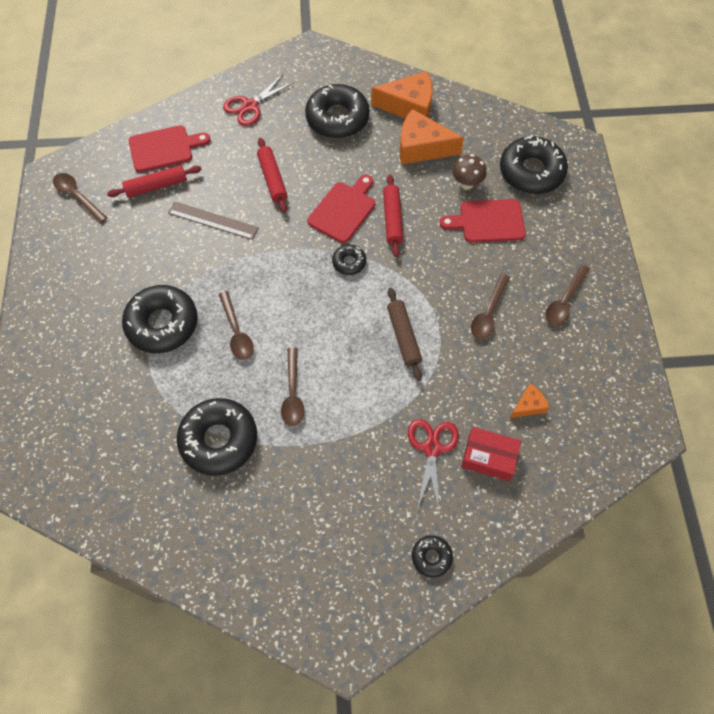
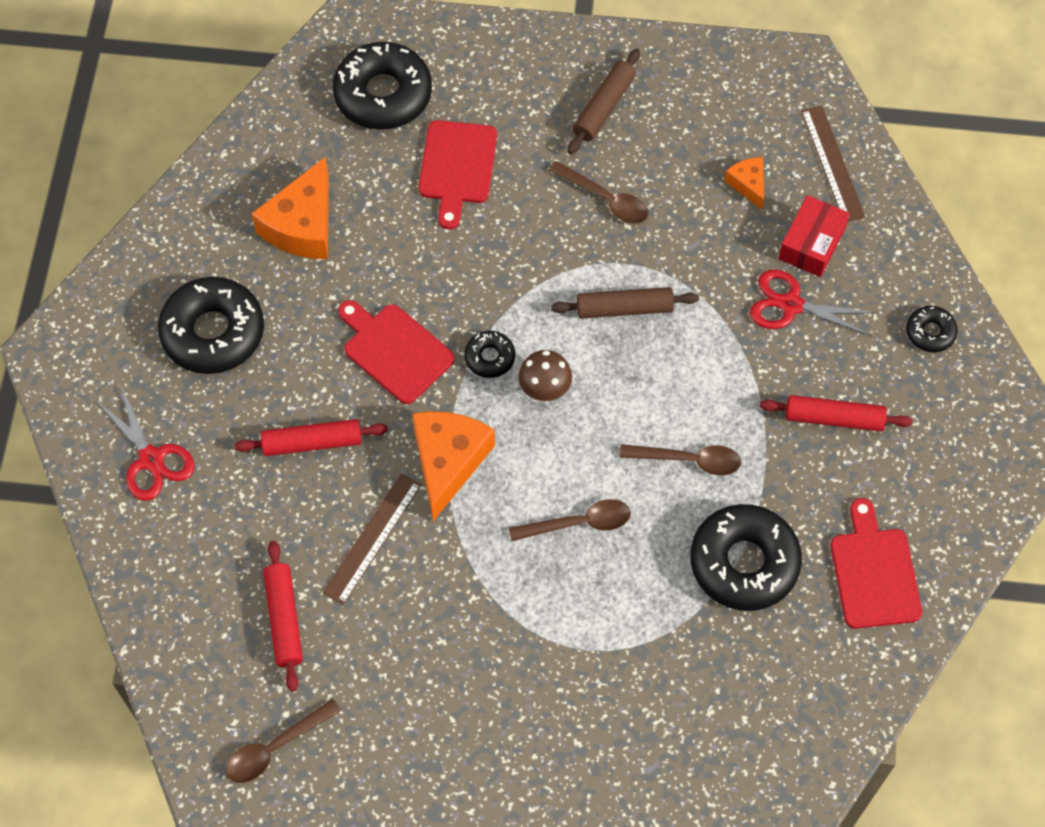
camera: 80 degrees left, 0 degrees up
black donut [122,285,198,353] -> none
red cutting board [129,125,210,172] -> red cutting board moved to [830,498,922,629]
orange cheese [371,71,432,118] -> orange cheese moved to [412,411,495,521]
red rolling pin [383,174,403,257] -> red rolling pin moved to [760,395,913,432]
brown mushroom [452,154,487,190] -> brown mushroom moved to [518,350,572,401]
brown spoon [545,264,590,325] -> brown rolling pin [568,48,640,154]
none -> brown ruler [801,106,866,222]

